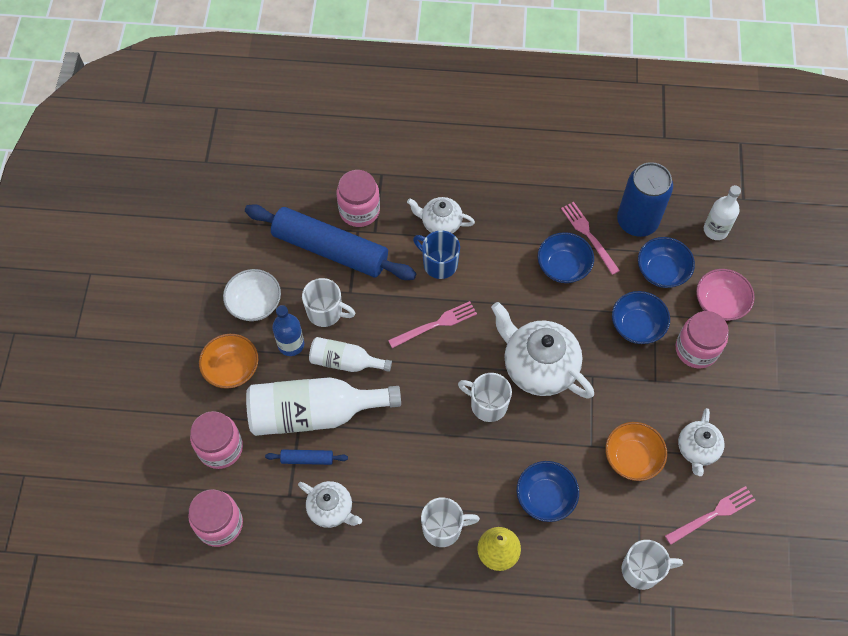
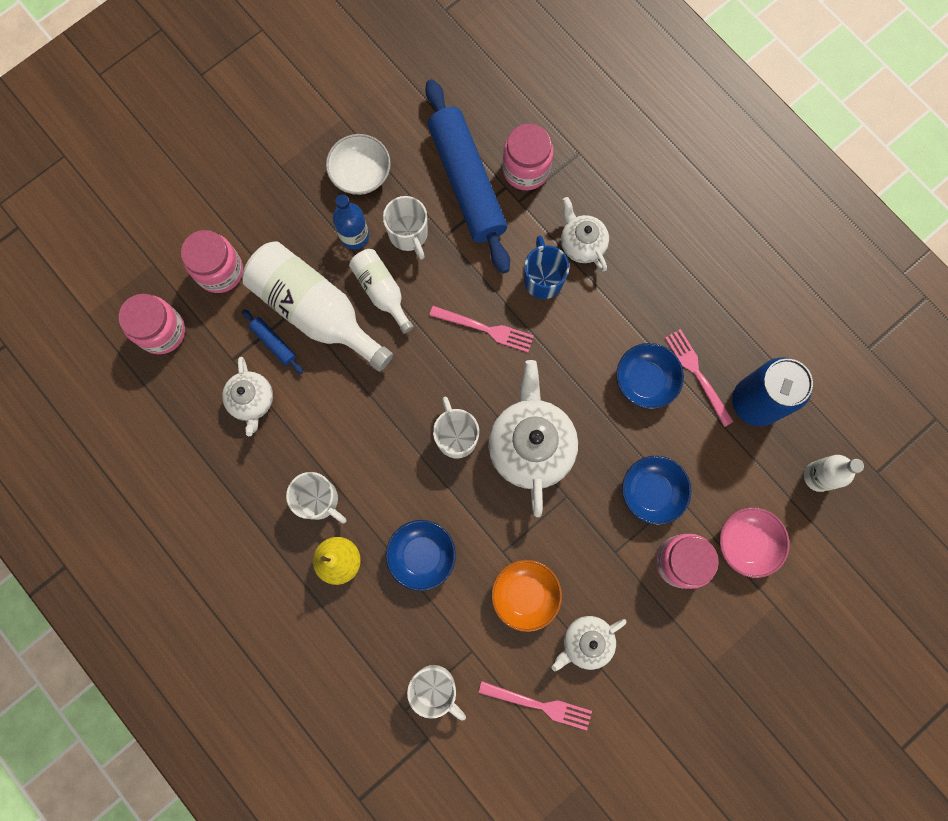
camera: 45 degrees right, 15 degrees up
orange bowl [199,334,258,389] -> none
pink fork [561,202,620,275] -> pink fork turned 45 degrees counterclockwise [665,329,734,427]
blue bowl [638,237,695,288] -> none

